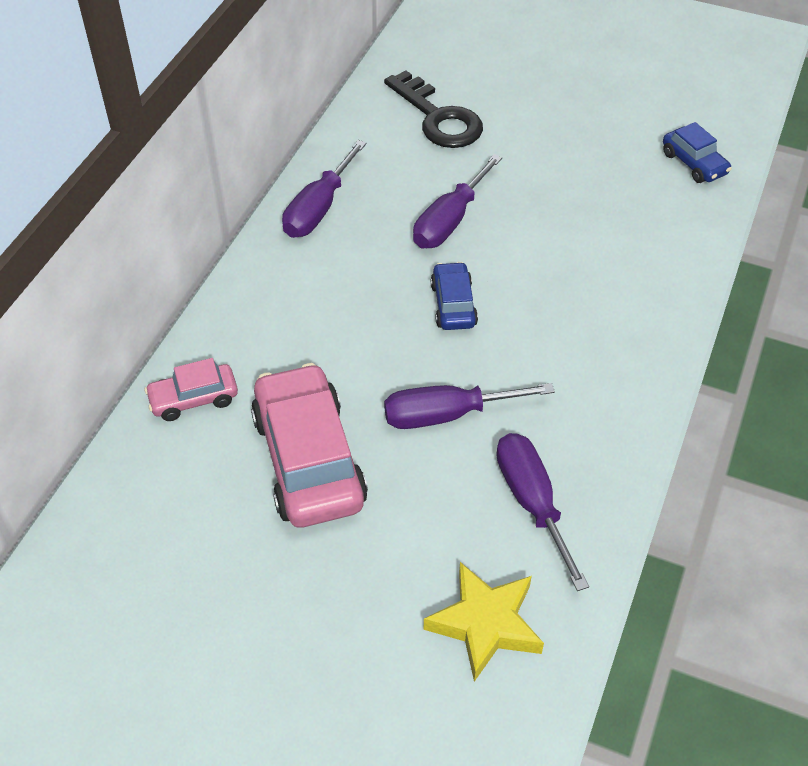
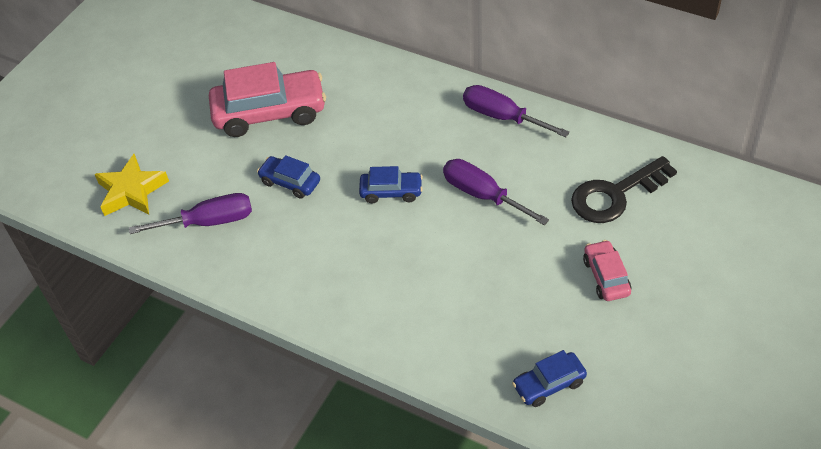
camera: 100 degrees right, 0 degrees up
pink car [144,358,238,421] -> pink car moved to [583,240,631,301]
purple screwdriver [384,383,555,429] -> blue car [257,155,320,199]

